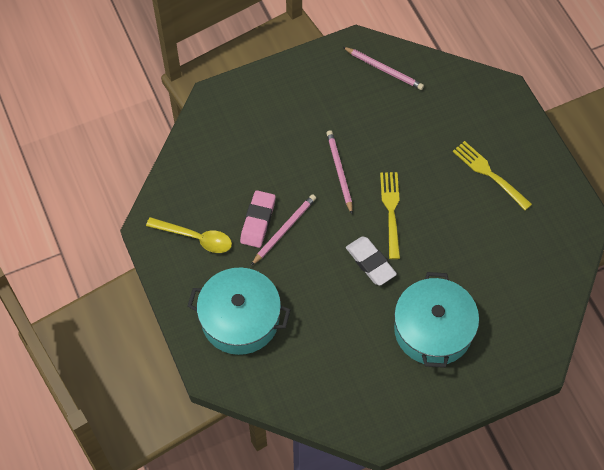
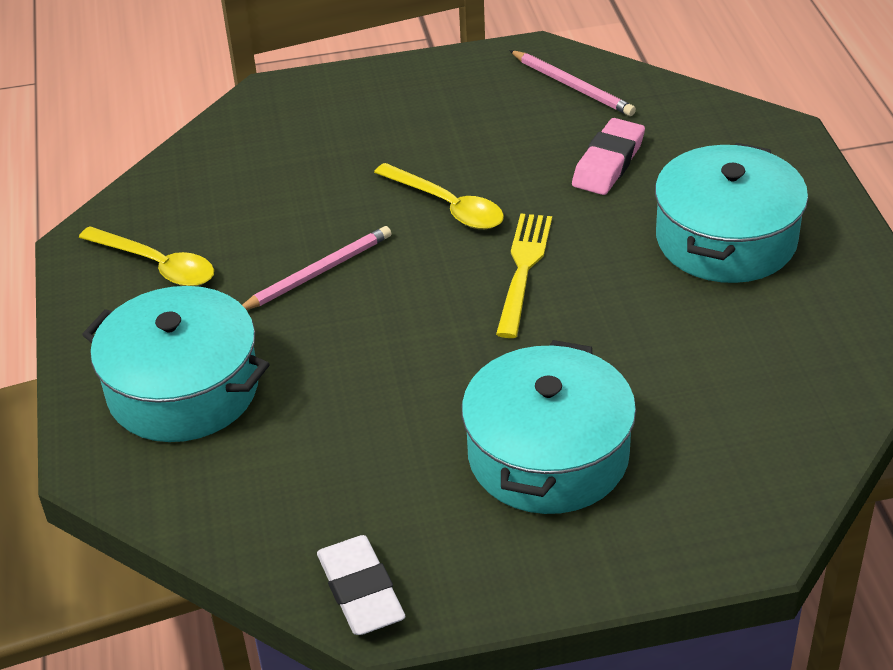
camera: 15 degrees right, 20 degrees down
pink eraser [240,190,276,248] -> pink eraser moved to [572,118,645,195]
pink pencil [326,130,353,214] -> yellow spoon [374,163,504,229]
white eraser [346,236,397,286] -> white eraser moved to [317,535,405,635]
yellow fork [453,141,532,210] -> turquoise pot [655,143,808,283]

